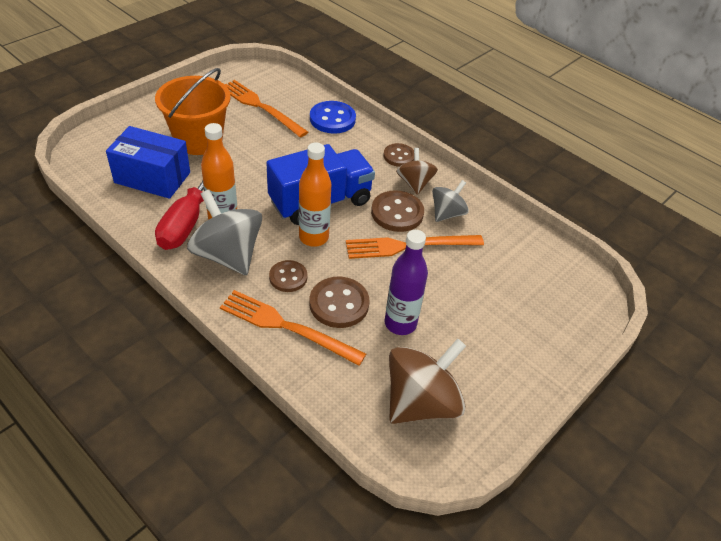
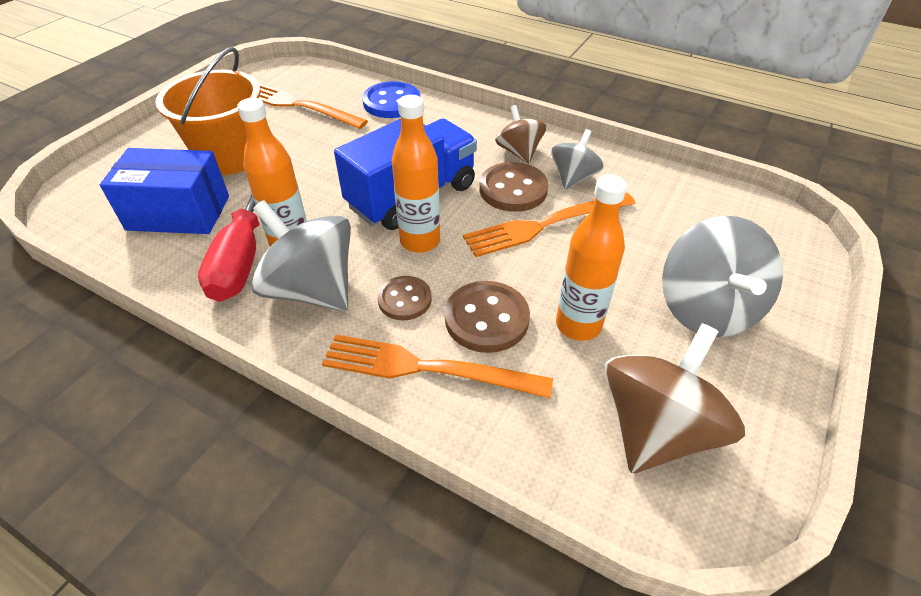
camera: 10 degrees left, 0 degrees up
brown button [383,143,414,167] -> none
purple bottle [385,230,428,335] -> orange bottle [556,174,627,341]
none -> grey spinning top [662,216,783,337]

